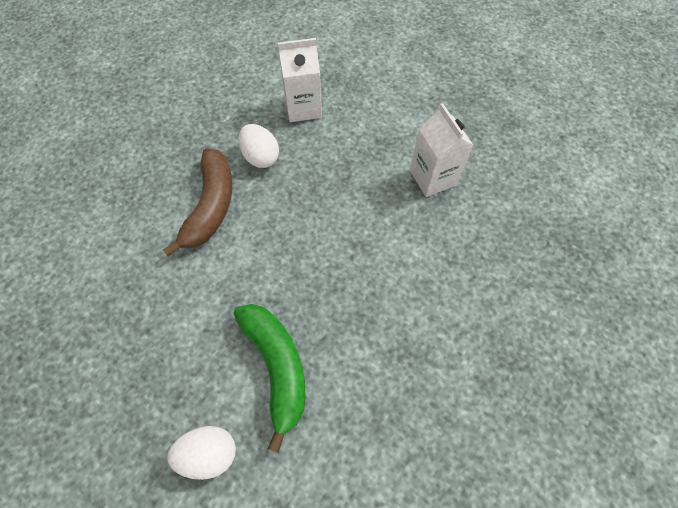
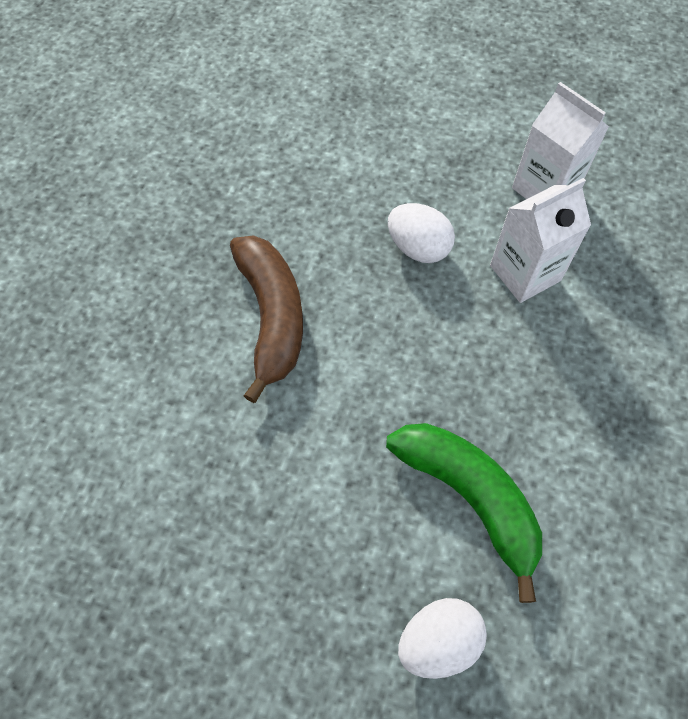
camera: 20 degrees left, 0 degrees up
white egg [239,124,279,168] -> white egg moved to [388,203,455,263]
white carton [278,38,322,122] -> white carton moved to [490,178,591,303]

